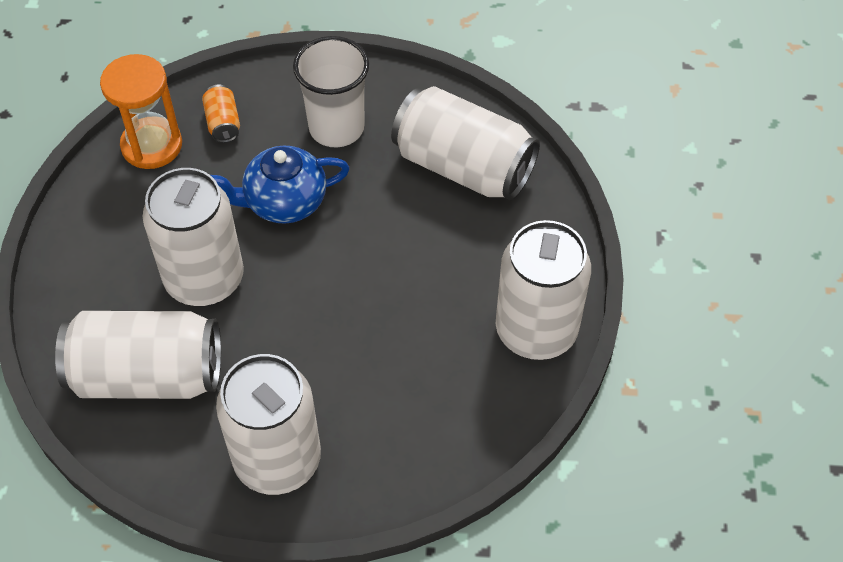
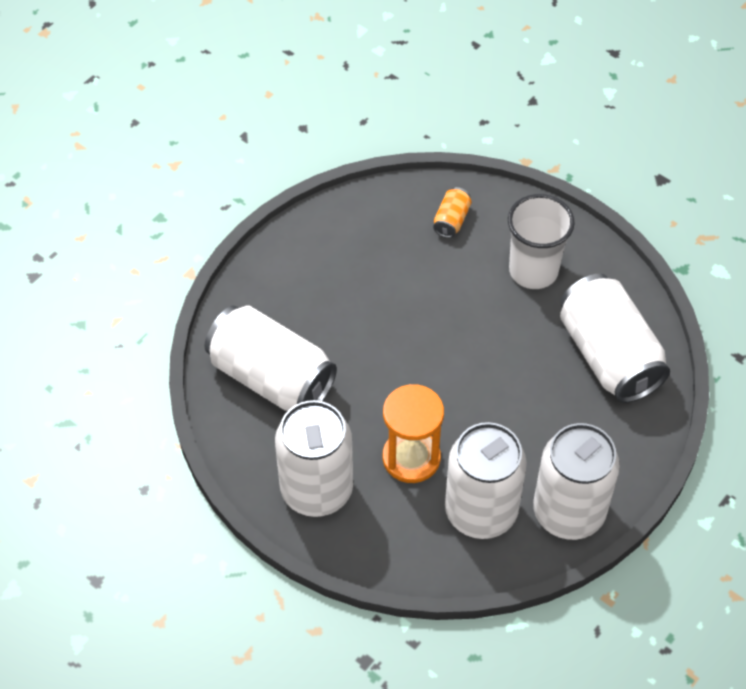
camera: 35 degrees right, 0 degrees up
orange hourglass [100,54,182,169] -> orange hourglass moved to [383,384,444,483]
white can [143,168,244,307] -> white can moved to [445,422,527,539]
blue teapot [211,146,350,224] -> none

